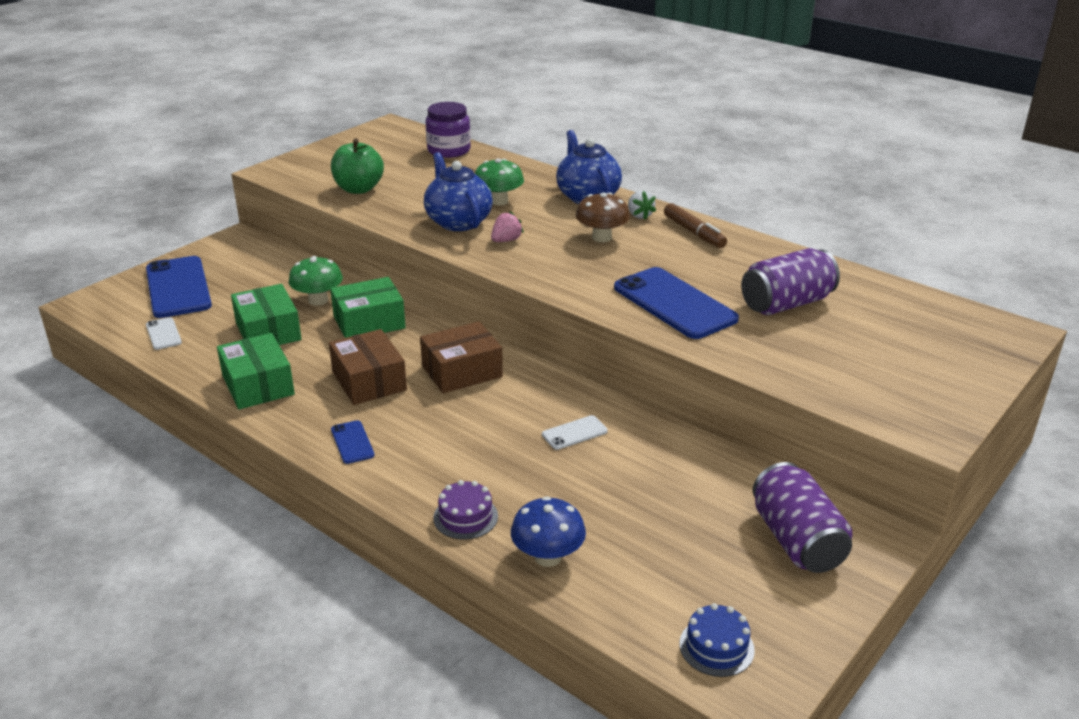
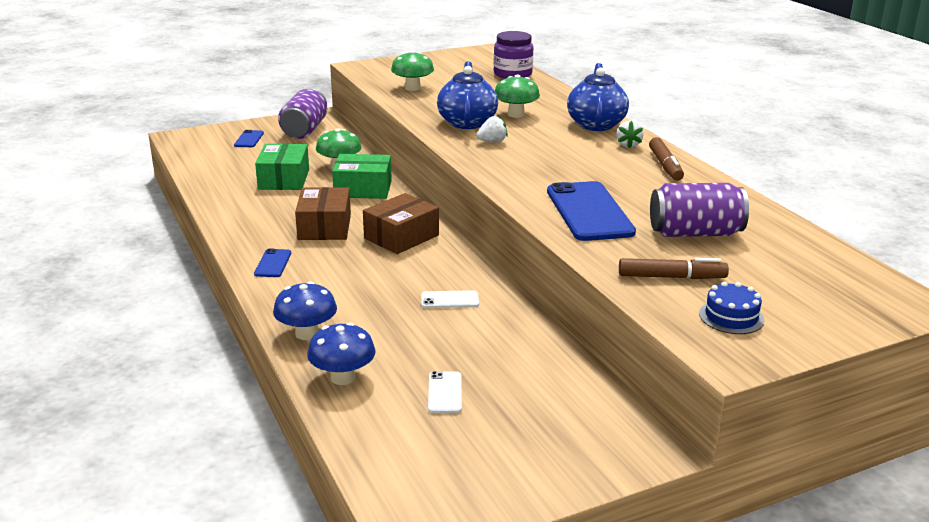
camera: 25 degrees right, 5 degrees down
blue phone [146,256,212,318] -> blue phone [234,130,264,147], size x0.46
white phone [146,317,182,350] -> white phone moved to [428,371,462,413]
green box [217,333,295,409] -> none
green apple [331,138,384,194] -> green mushroom [391,50,434,91]
brown box [420,321,503,393] -> brown box turned 45 degrees counterclockwise [363,193,439,254]
purple cake [433,480,498,540] -> blue mushroom [273,281,337,340]
pink strawberry [491,211,524,242] -> white strawberry [476,115,508,142]
brown mushroom [576,192,630,242] -> none
blue cake [680,603,755,677] -> blue cake moved to [699,282,764,334]
purple can [753,462,852,573] -> purple can moved to [278,89,327,139]
none -> brown marker [619,258,729,279]

